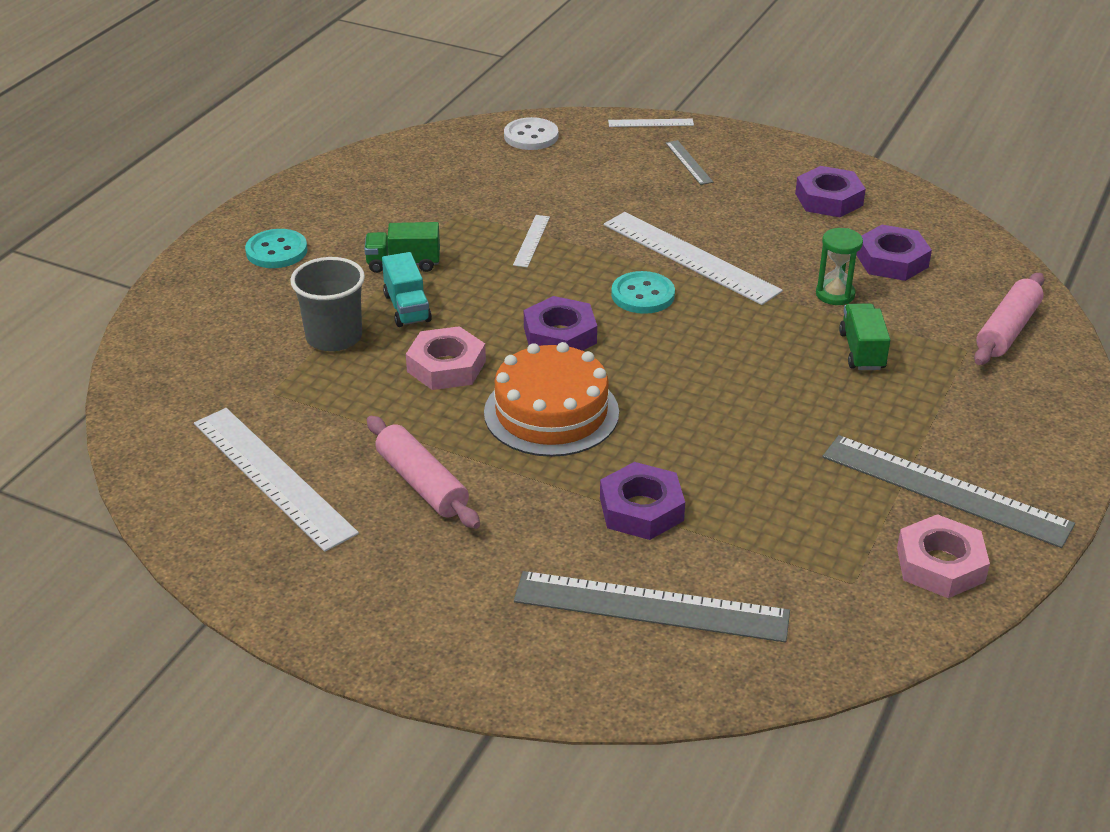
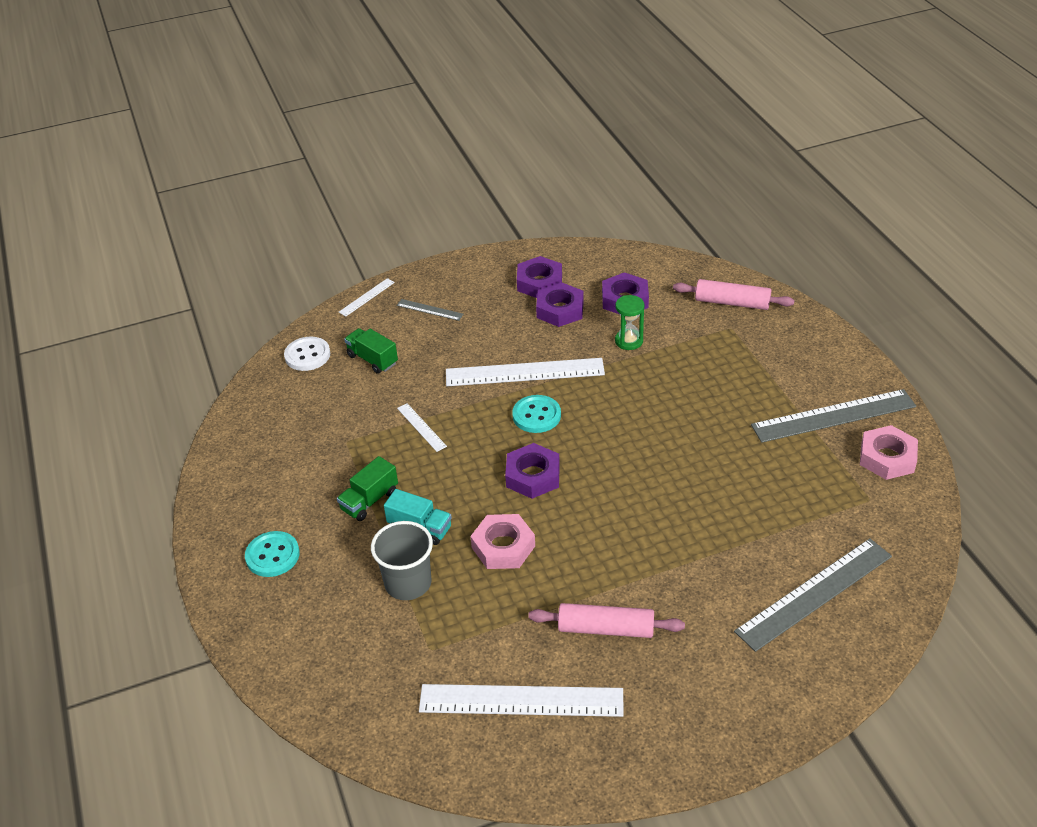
camera: 45 degrees left, 5 degrees up
orange cake [484,342,619,457] -> none
purple nut [600,462,685,540] -> purple nut moved to [536,282,584,327]
green truck [839,303,890,370] -> green truck moved to [344,328,398,374]
pink rolling pin [974,273,1044,365] -> pink rolling pin turned 60 degrees counterclockwise [673,279,794,310]

